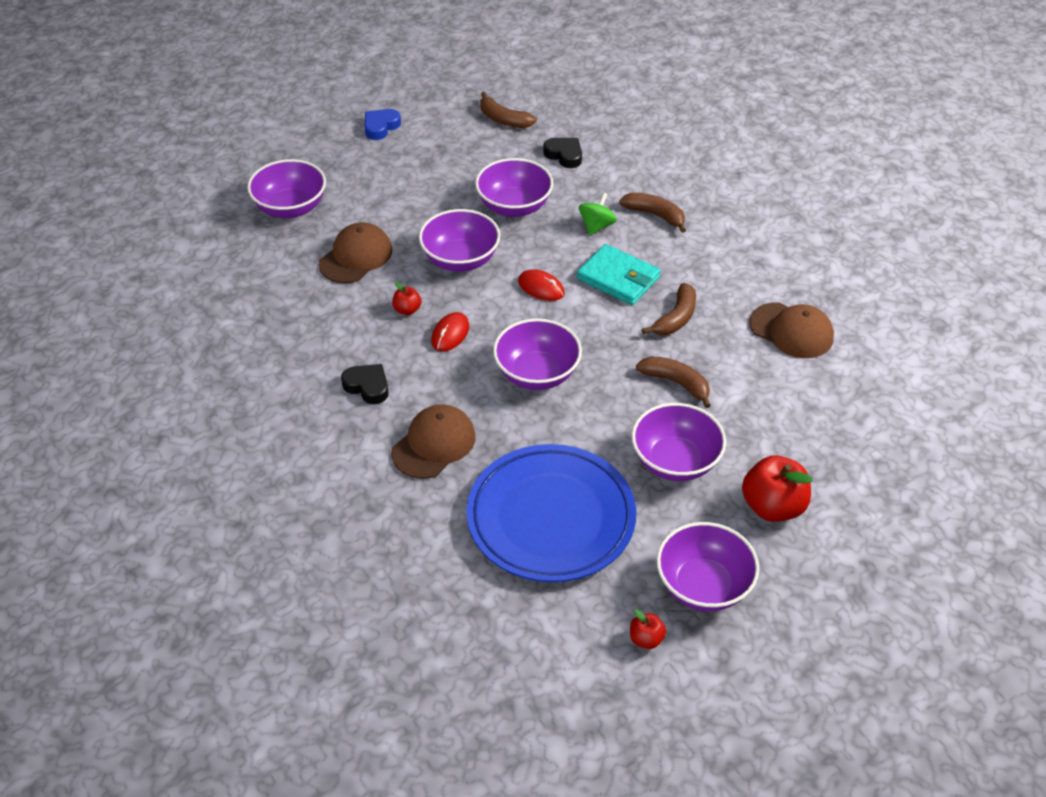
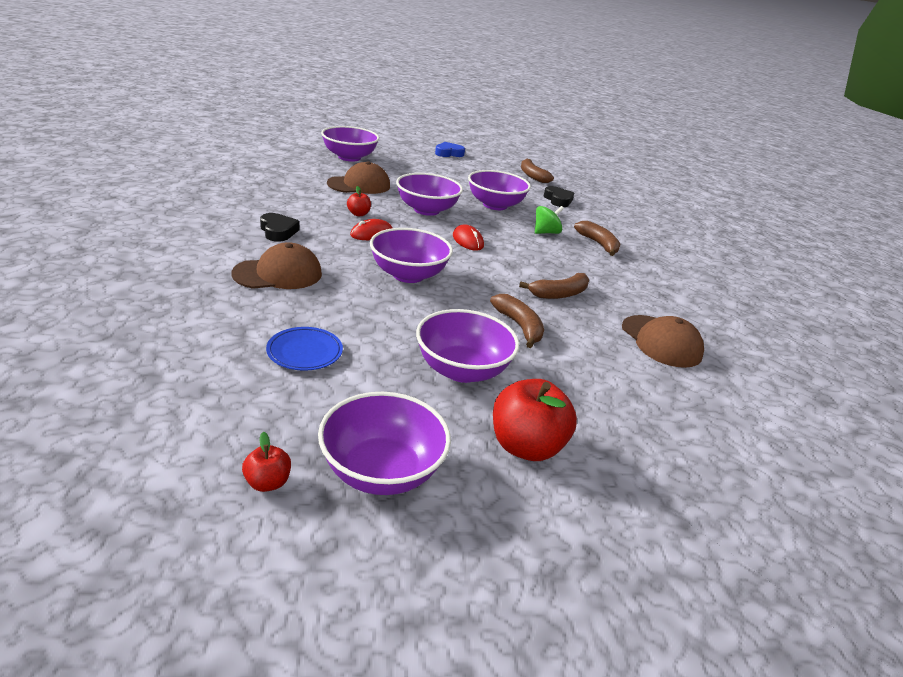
camera: 25 degrees right, 15 degrees down
blue plate [466,444,636,582] -> blue plate [266,327,343,370], size x0.41
turquoise wallet [577,244,660,305] -> none

